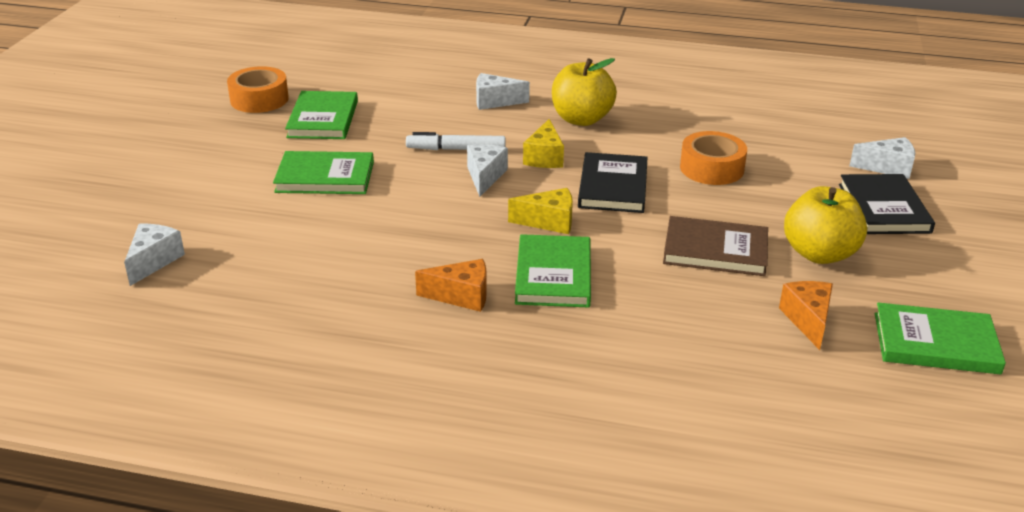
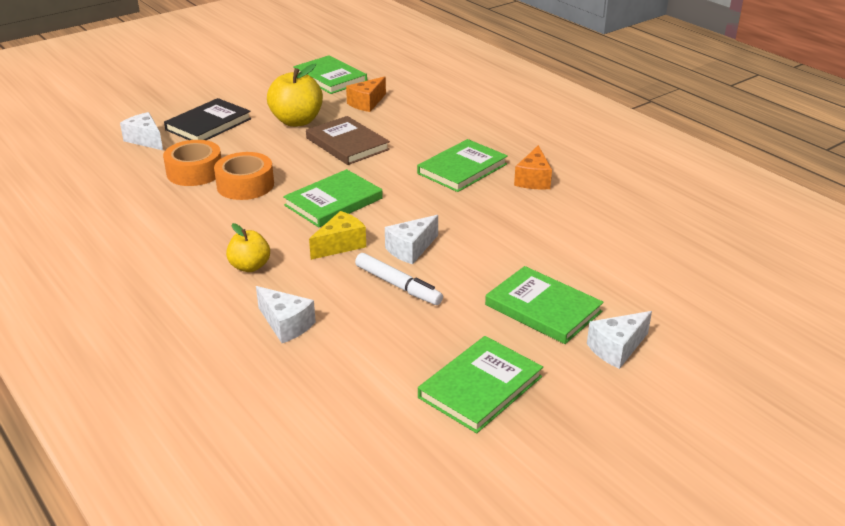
camera: 140 degrees left, 0 degrees up
white cheese [124,224,185,286] -> white cheese moved to [587,311,652,369]
orange tape [227,66,289,113] -> orange tape moved to [163,140,221,186]
orange cheese [415,259,487,312] -> orange cheese turned 120 degrees counterclockwise [514,145,552,189]
yellow cheese [508,188,573,234] -> none
yellow apple [552,58,617,126] -> yellow apple [226,223,270,272], size x0.60
black book [578,152,648,213] -> green book [283,169,383,227]

